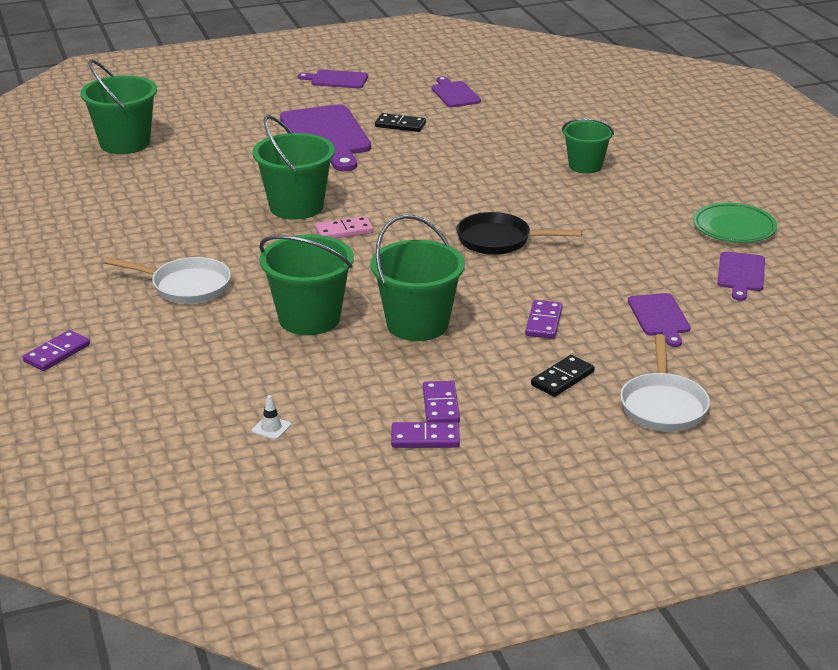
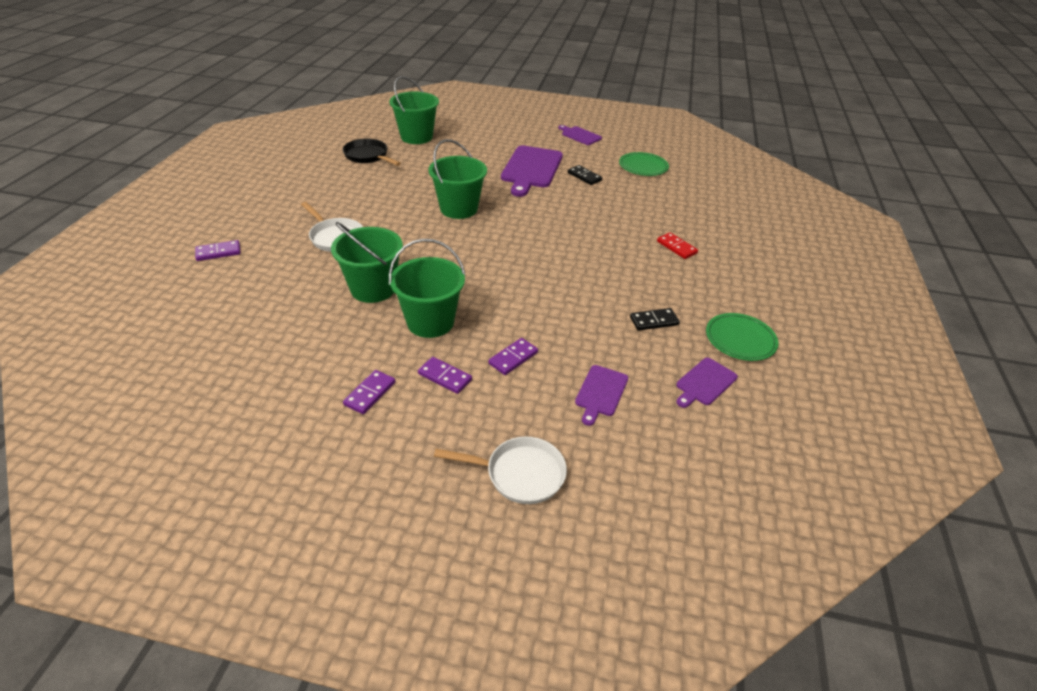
camera: 30 degrees right, 10 degrees up
white traffic cone [252,395,291,440] -> none
pink domino [315,216,373,238] -> none
purple domino [391,422,460,448] -> purple domino moved to [418,357,472,394]
purple cutting board [431,76,481,107] -> green plate [619,152,669,176]
black pan [456,212,582,255] -> black pan moved to [343,139,401,166]
black domino [531,355,595,397] -> black domino moved to [630,308,680,331]
green bucket [562,118,614,174] -> red domino [657,232,698,259]
white pan [620,334,710,431] -> white pan turned 120 degrees counterclockwise [434,436,567,504]

